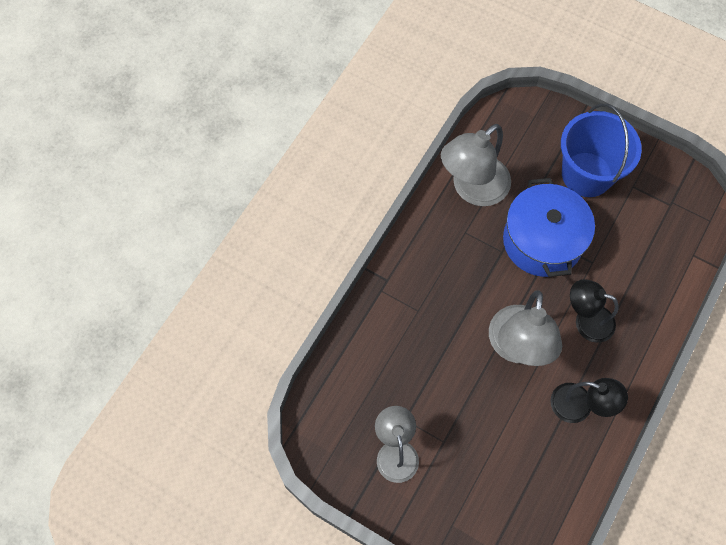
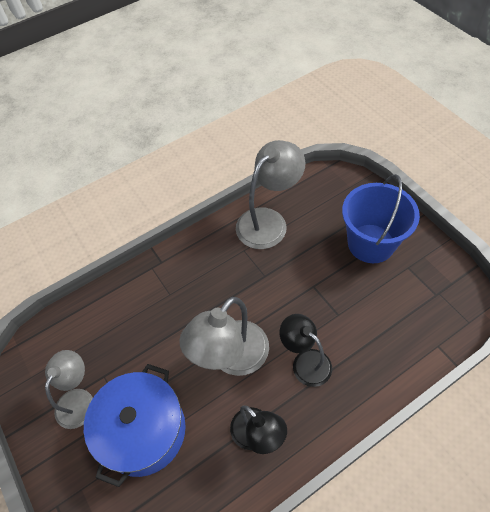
camera: 30 degrees right, 10 degrees down
grey lamp [441,124,511,206] -> grey lamp turned 150 degrees clockwise [236,140,306,249]
blue pot [503,178,595,277] -> blue pot moved to [84,364,186,487]

